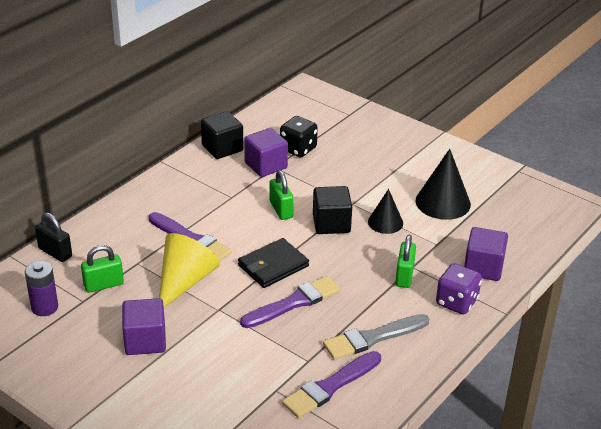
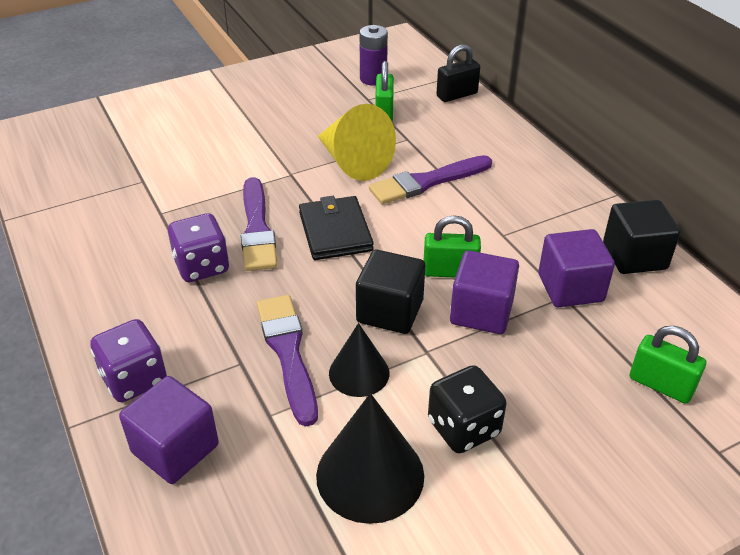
camera: 115 degrees right, 5 degrees up
purple cube [122,298,166,355] -> purple cube moved to [450,251,519,334]
black dice [280,116,318,157] -> black dice moved to [428,365,507,453]
purple brush [282,351,381,418] -> purple brush moved to [257,295,318,426]
grey brush [323,314,429,360] -> none
green padlock [395,235,416,288] -> green padlock moved to [630,326,706,404]
none -> purple dice [168,213,229,282]

